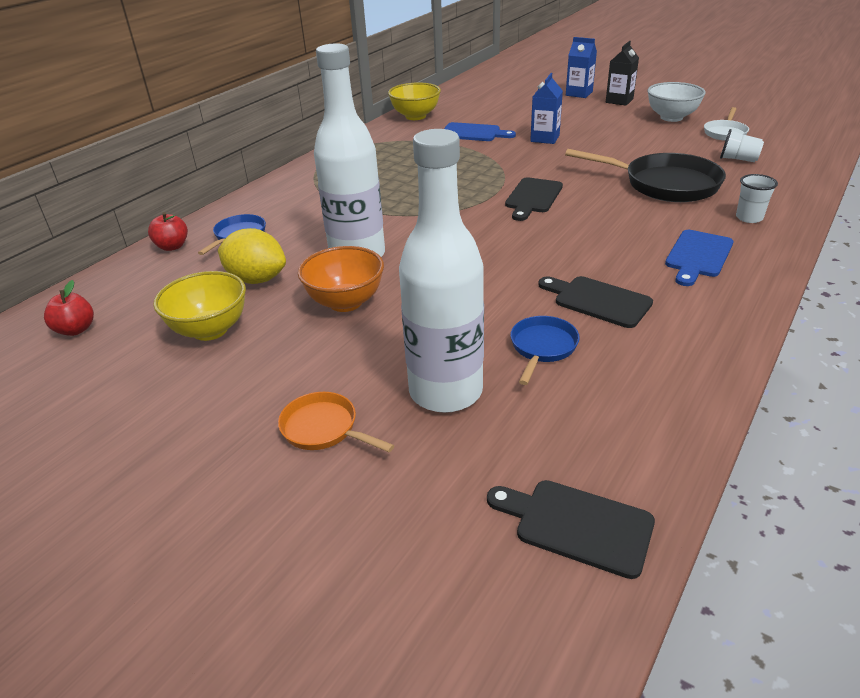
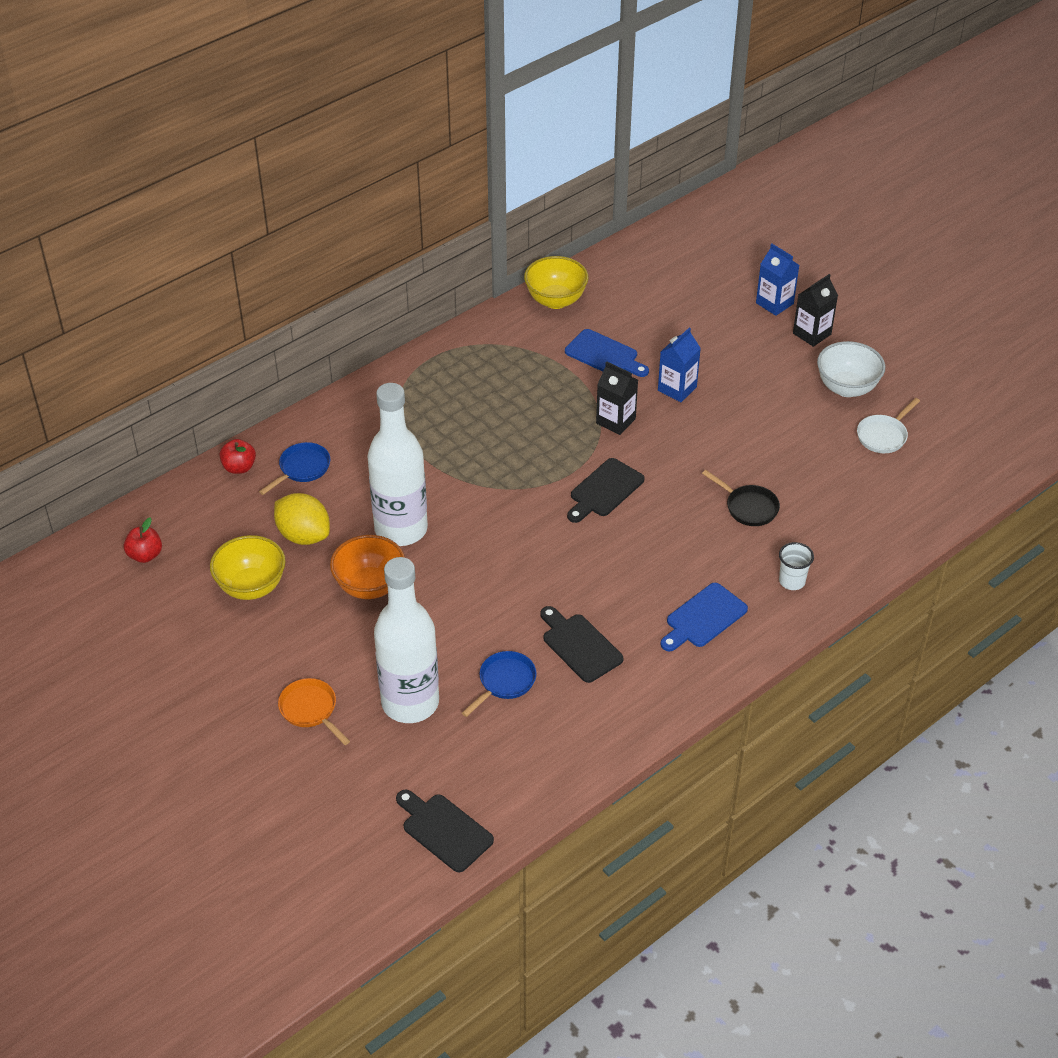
camera: 15 degrees right, 10 degrees up
black pan [565,149,726,202] -> black pan [702,470,780,526], size x0.52
white cup [720,129,764,162] -> none
none -> black carton [596,361,638,435]

